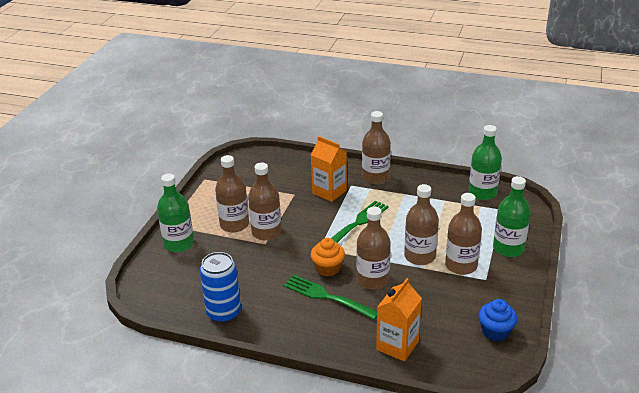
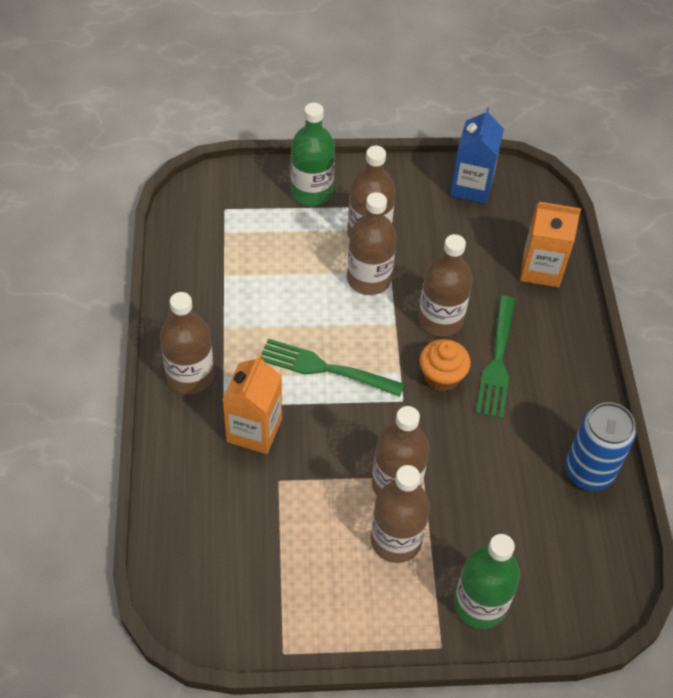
camera: 115 degrees left, 20 degrees up
green bottle [469,125,502,200] -> none
blue cupcake [478,299,517,342] -> blue carton [450,107,504,204]

